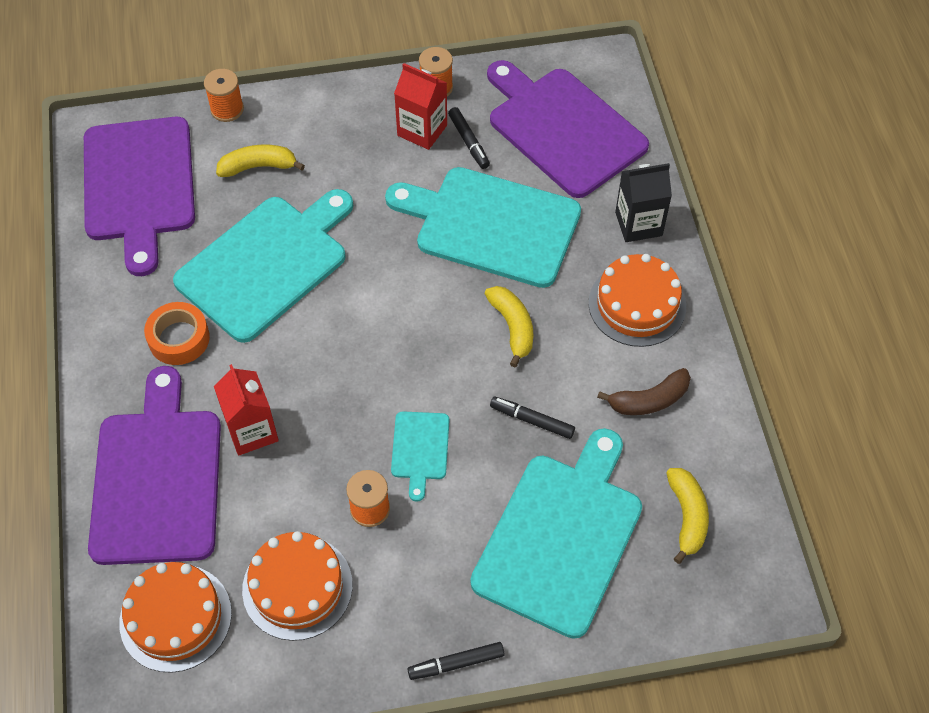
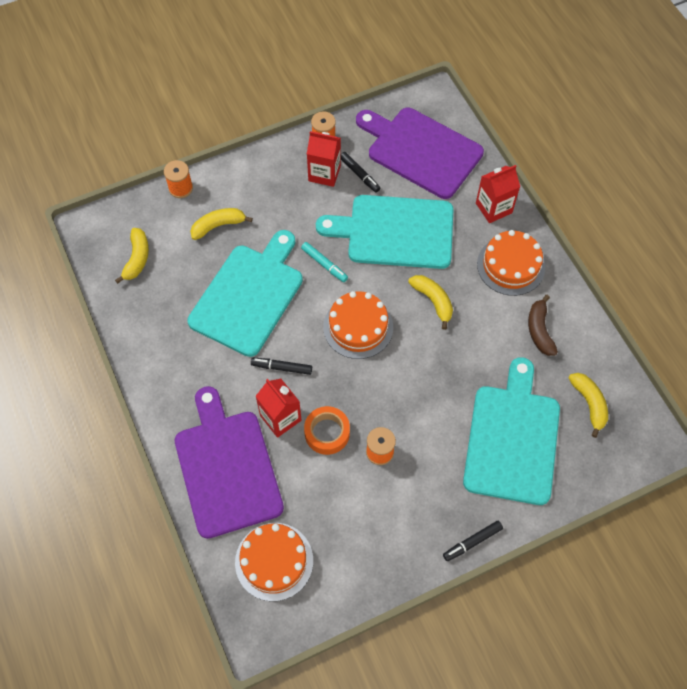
camera: 15 degrees left, 5 degrees up
purple cutting board [84,117,195,276] -> yellow banana [115,228,149,284]
orange tape [144,302,210,365] -> orange tape moved to [304,406,350,455]
orange cake [242,531,353,641] -> orange cake moved to [323,291,393,359]
turquoise cutting board [391,411,449,502] -> none
black marker [490,397,575,439] -> black marker moved to [251,358,312,375]
brown banana [597,368,691,415] -> brown banana turned 120 degrees clockwise [528,295,558,356]
black carton [615,163,672,242] -> red carton [476,165,520,223]
none -> turquoise marker [301,242,348,282]

